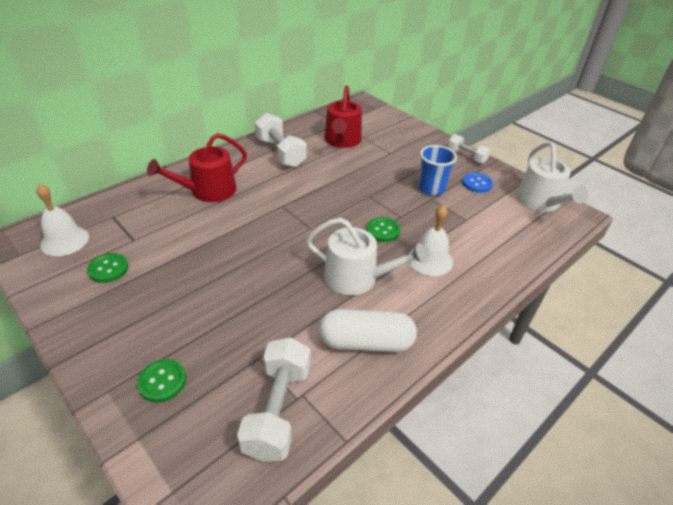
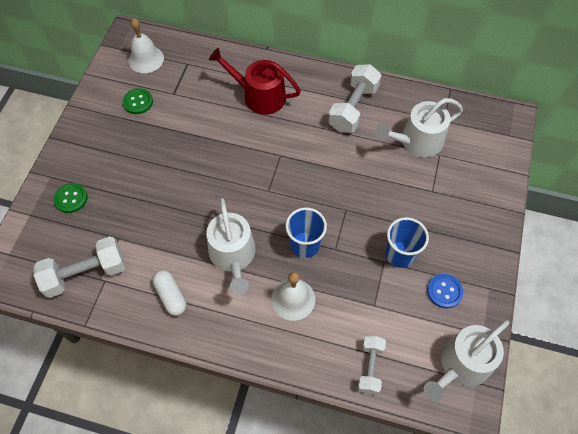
camera: 60 degrees right, 20 degrees up
white capsule [319,309,417,352] -> white capsule [153,270,186,316], size x0.64
red watering can [324,86,362,148] -> white watering can [375,98,463,157]
green button [367,217,400,242] -> blue cup [286,207,327,258]
white dumbbell [447,134,491,164] -> white dumbbell moved to [358,336,386,394]

